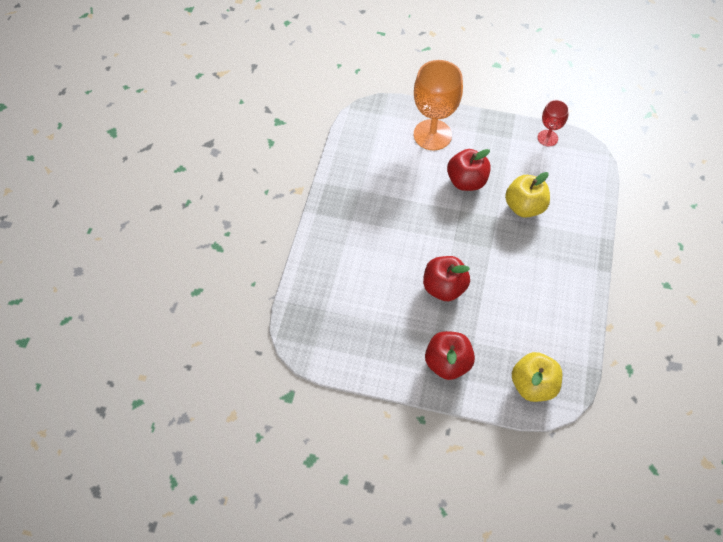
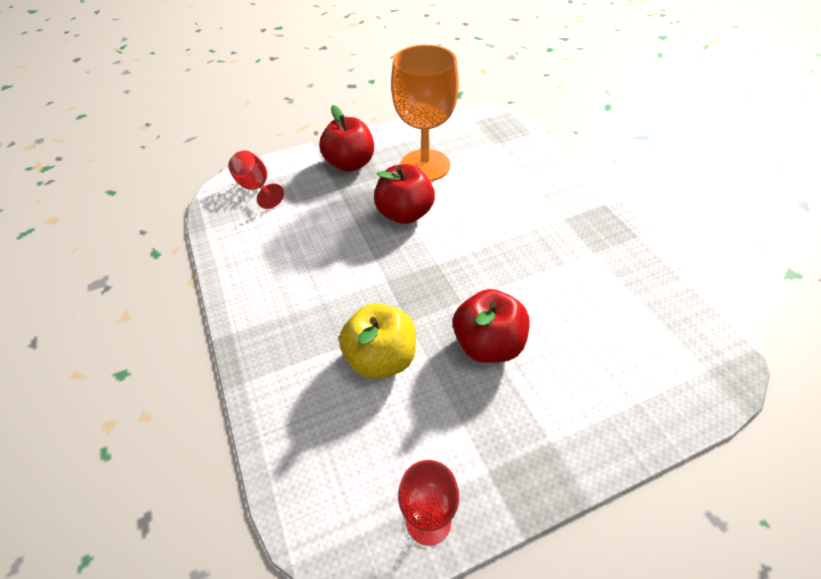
camera: 145 degrees right, 10 degrees down
orange goblet [414,60,463,150] -> orange goblet moved to [391,45,459,181]
yellow apple [512,352,562,402] -> red goblet [228,151,284,209]

